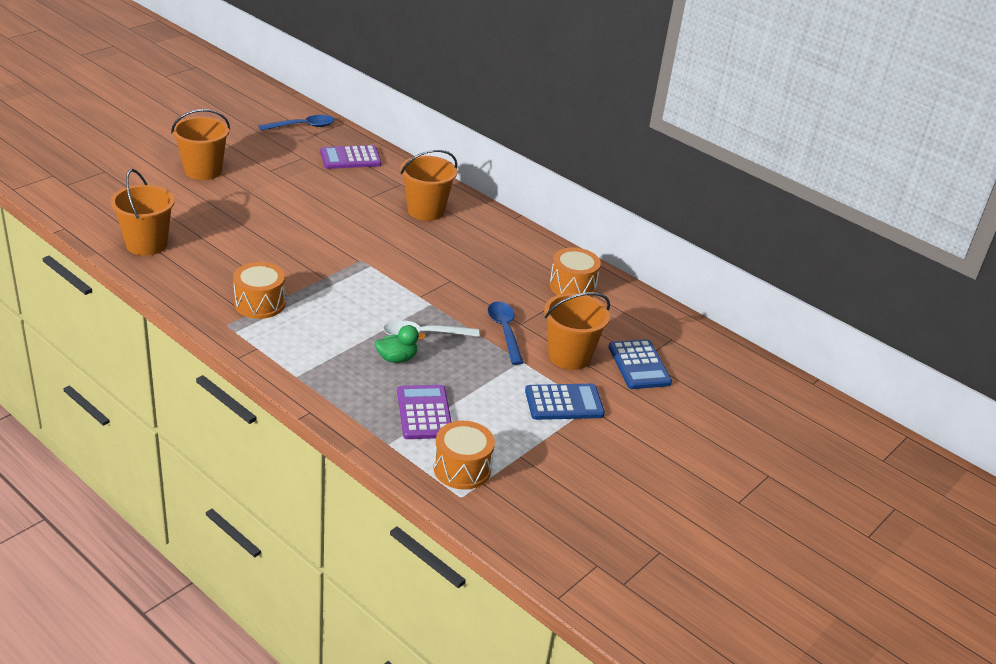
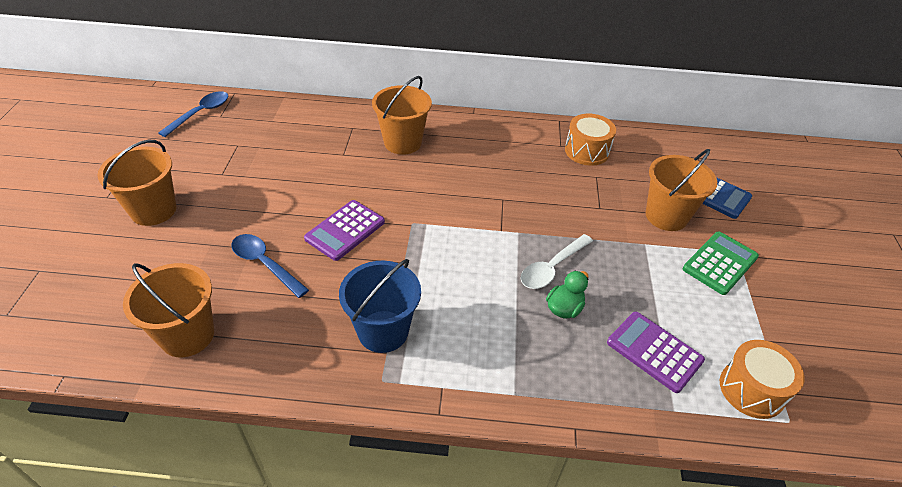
camera: 35 degrees left, 10 degrees up
orange drum [233,262,285,319] -> blue bucket [339,259,421,353]
purple calculator [320,145,382,169] -> purple calculator moved to [304,200,385,261]
blue spoon [488,301,524,365] -> blue spoon moved to [231,234,309,298]
blue calculator [525,384,605,420] -> green calculator [683,232,759,295]

